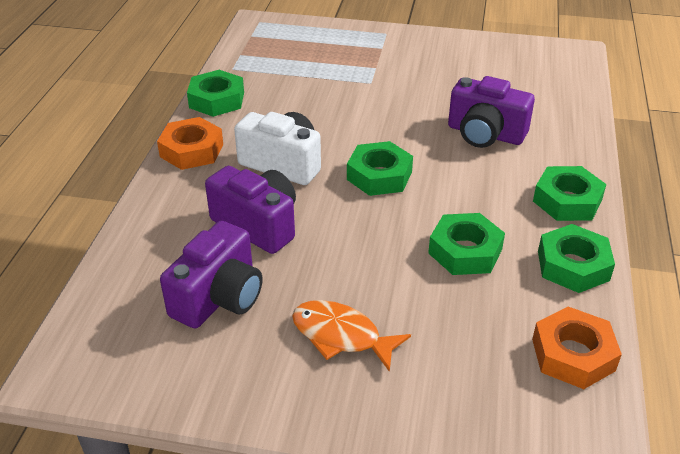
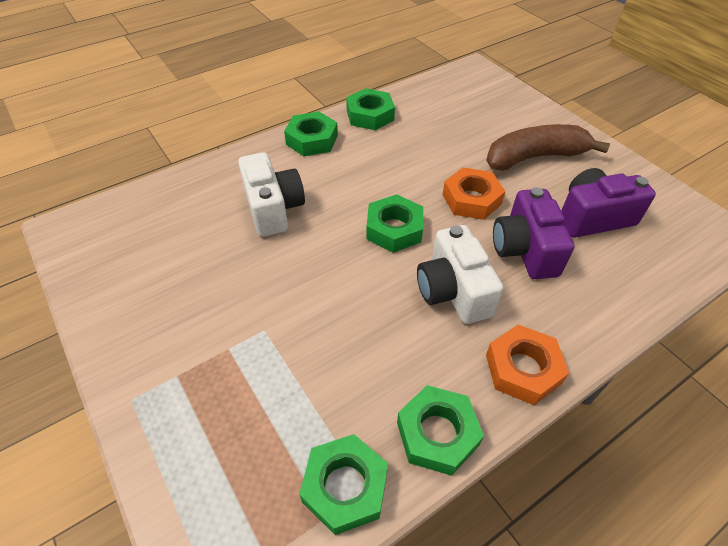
camera: 135 degrees left, 10 degrees up
orange fish [292,300,411,372] -> brown banana [486,124,610,171]
green nut [428,213,505,275] -> green nut moved to [299,434,388,535]
purple camera [448,76,535,148] -> white camera [238,152,305,237]
orange nut [532,307,622,389] -> orange nut moved to [442,167,505,220]

